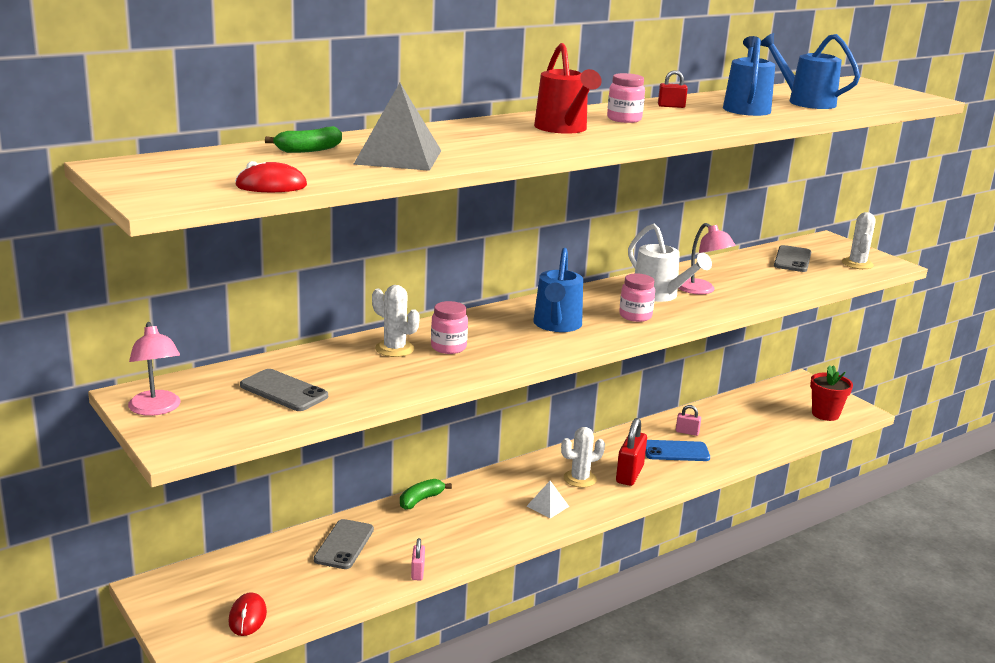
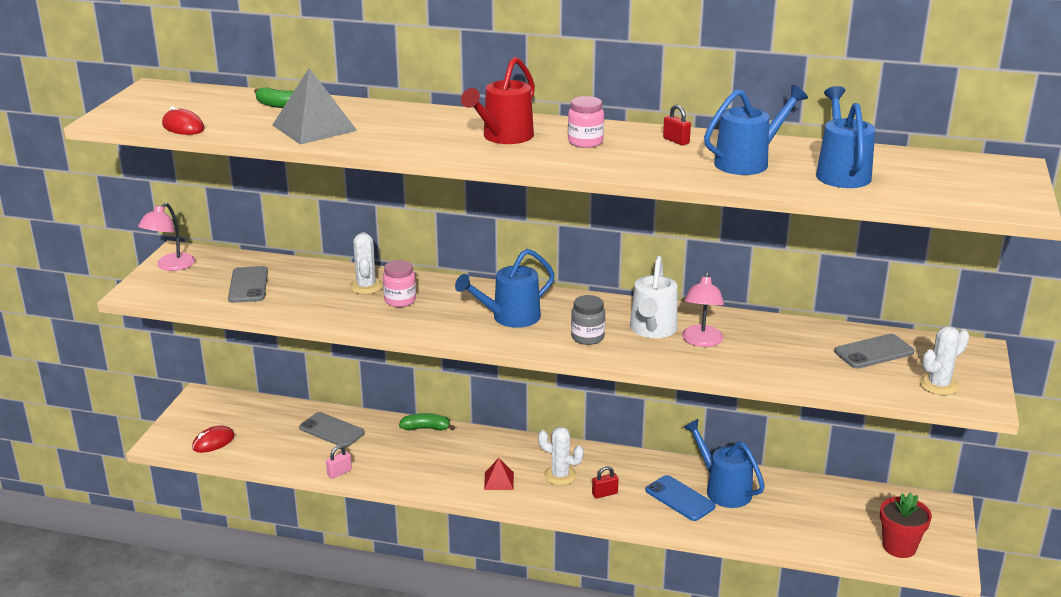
camera: 50 degrees right, 5 degrees up
grey phone [314,519,374,569] -> grey phone turned 60 degrees clockwise [299,412,365,448]
white pyramid [527,481,569,518] -> red pyramid [484,458,514,490]
red padlock [616,418,647,486] -> red padlock [592,466,619,499], size x0.53
pink jar [619,274,655,322] -> grey jar [571,295,605,345]
pink padlock [676,405,701,436] -> blue watering can [683,419,765,508]

